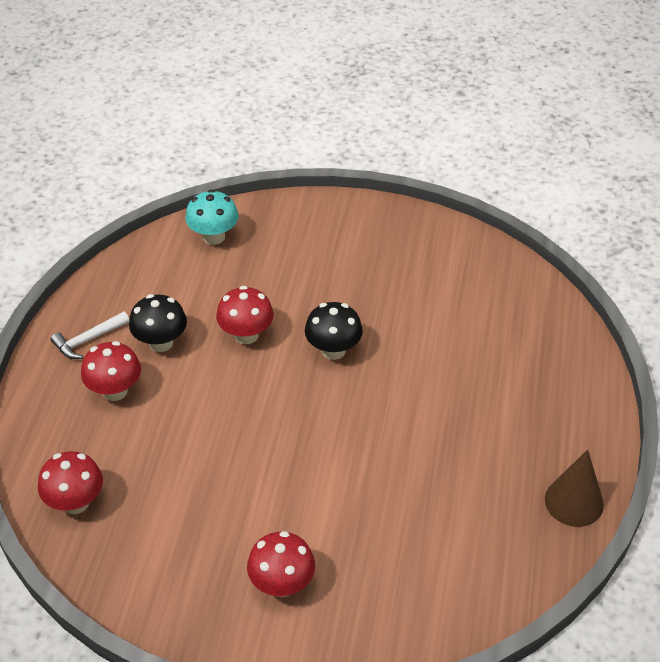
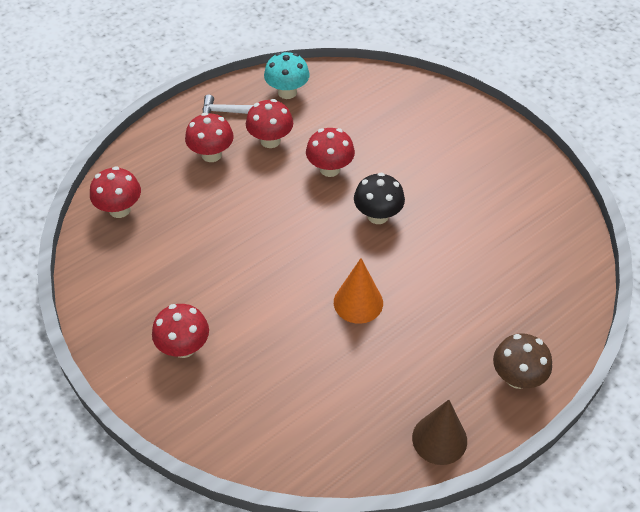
camera: 40 degrees right, 5 degrees up
black mushroom [129,294,187,352] -> red mushroom [246,99,293,148]
turquoise mushroom [185,189,239,245] -> turquoise mushroom moved to [264,52,310,99]
none -> orange cone [334,258,383,324]
none -> brown mushroom [493,333,552,389]

